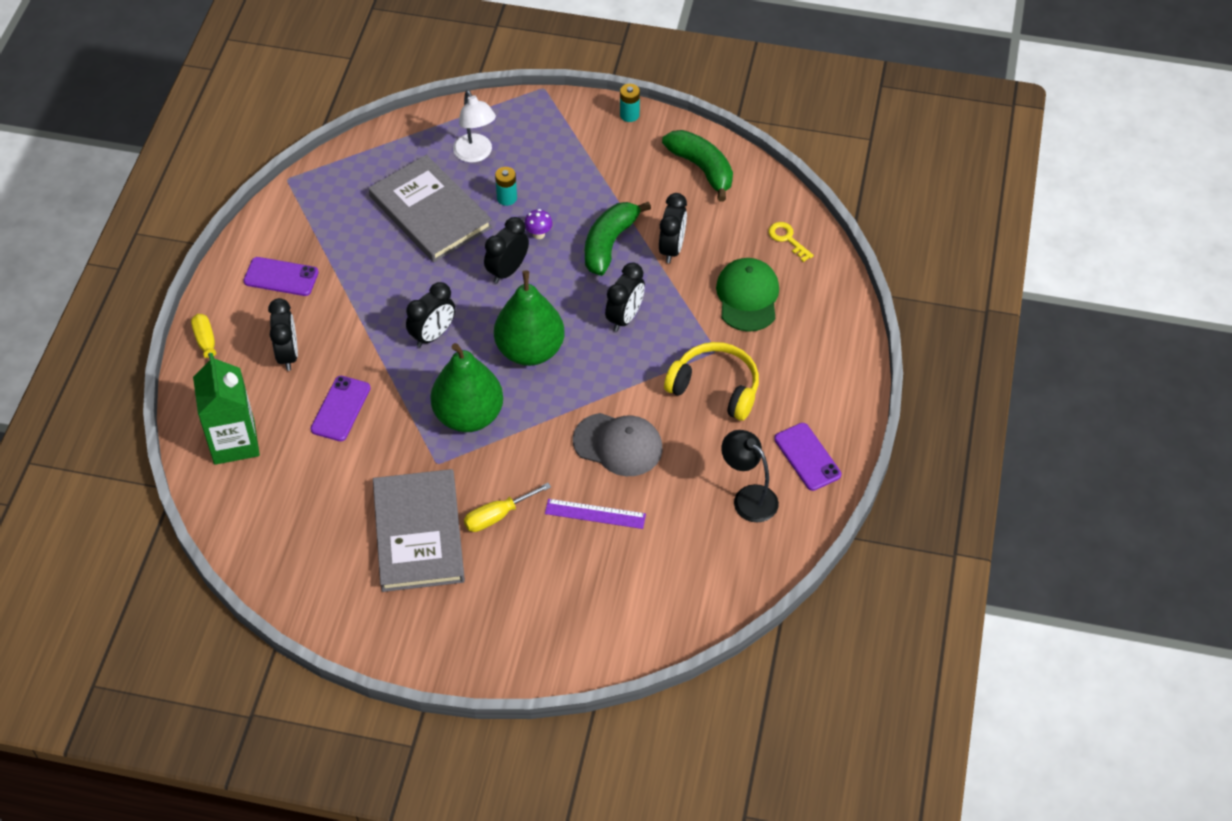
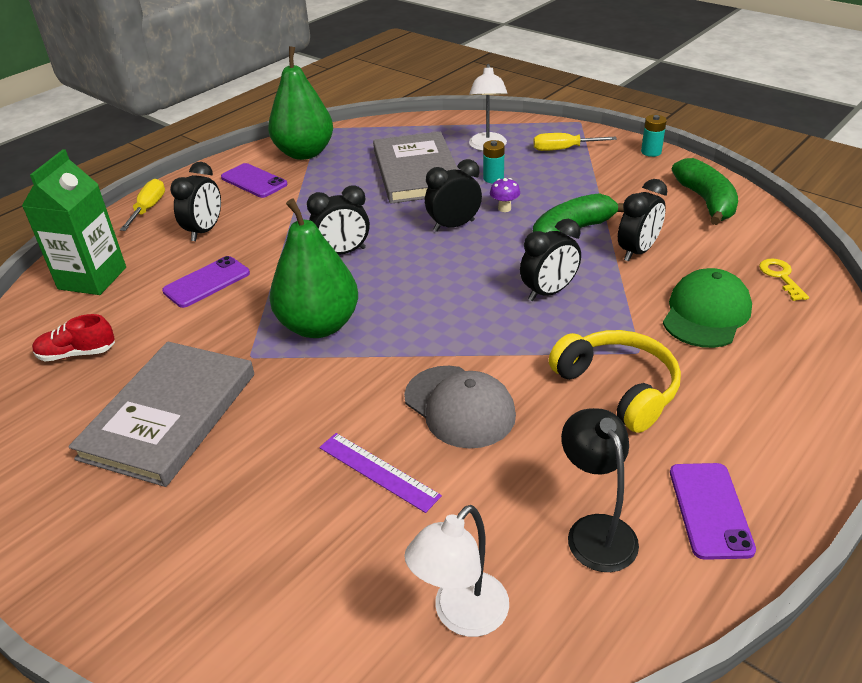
camera: 30 degrees right, 15 degrees down
yellow screwdriver [464,483,551,532] -> yellow screwdriver moved to [533,133,617,151]
green pear [494,270,565,366] -> green pear moved to [268,46,333,160]
none -> red shoe [32,314,115,361]
none -> white lamp [404,505,509,637]

